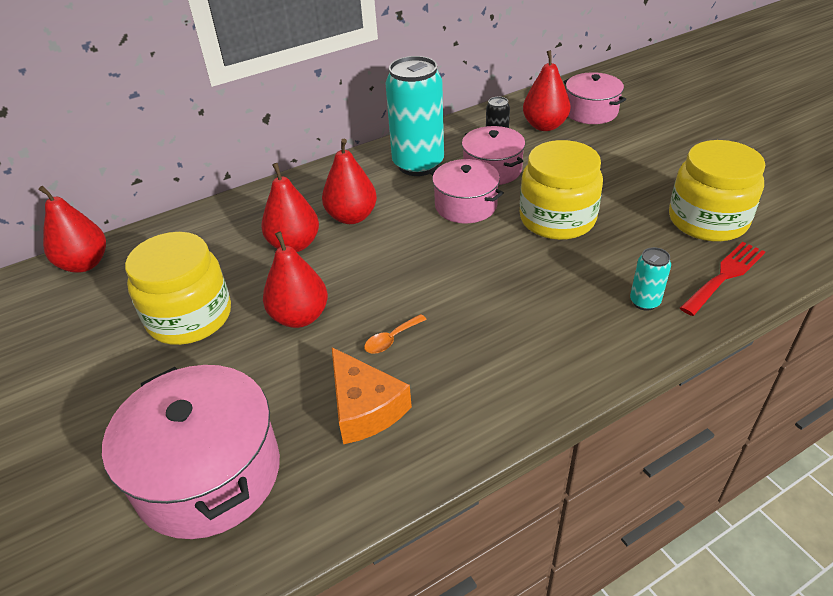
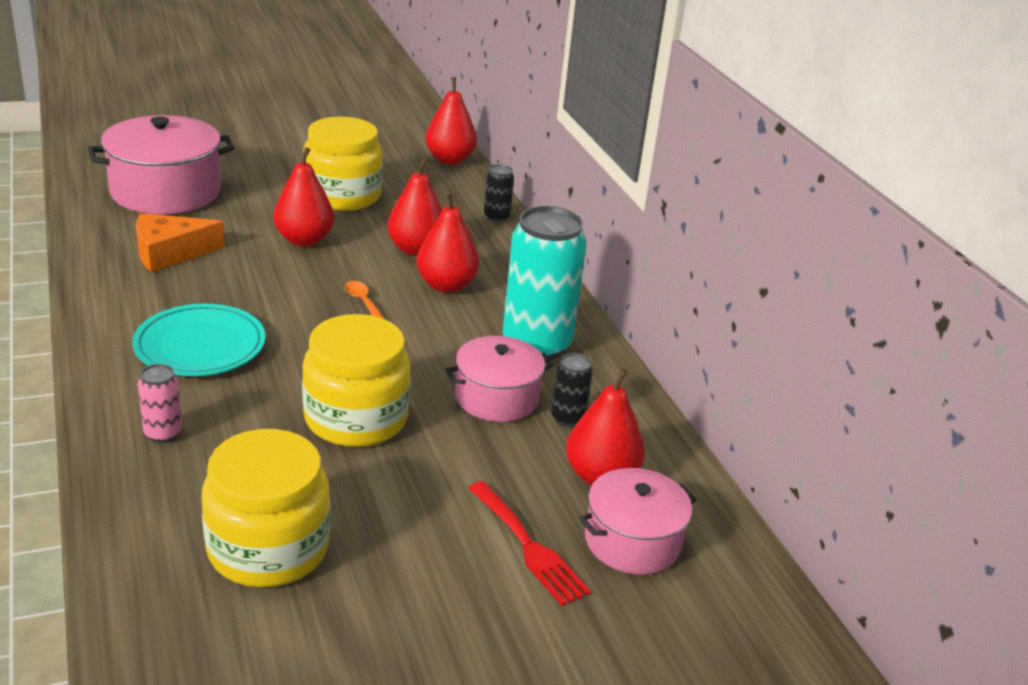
camera: 95 degrees right, 10 degrees down
orange spoon [364,314,427,354] -> orange spoon moved to [344,281,384,319]
pink pot [430,159,504,223] -> none
turquoise can [630,247,671,311] -> pink can [138,364,182,443]
red fork [680,242,765,316] -> red fork moved to [468,481,591,606]
none -> turquoise plate [132,304,266,376]
none -> black can [484,164,514,223]

